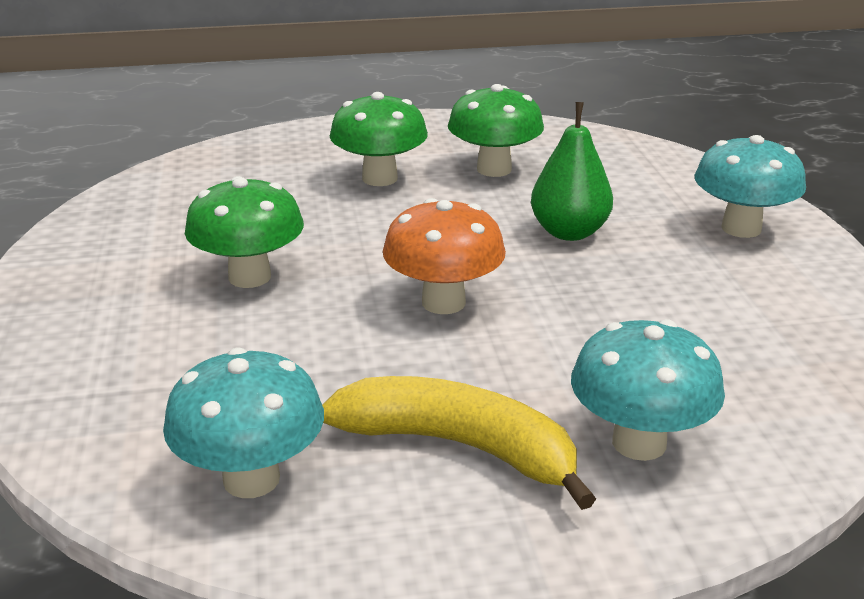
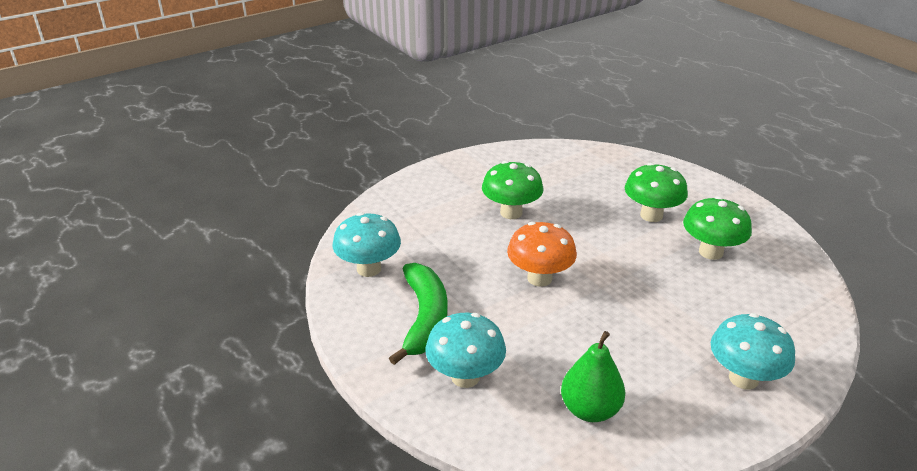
camera: 65 degrees right, 5 degrees up
yellow banana [322,376,596,510] -> green banana [389,263,448,365]
green pear [531,102,613,241] -> green pear moved to [561,331,625,422]

